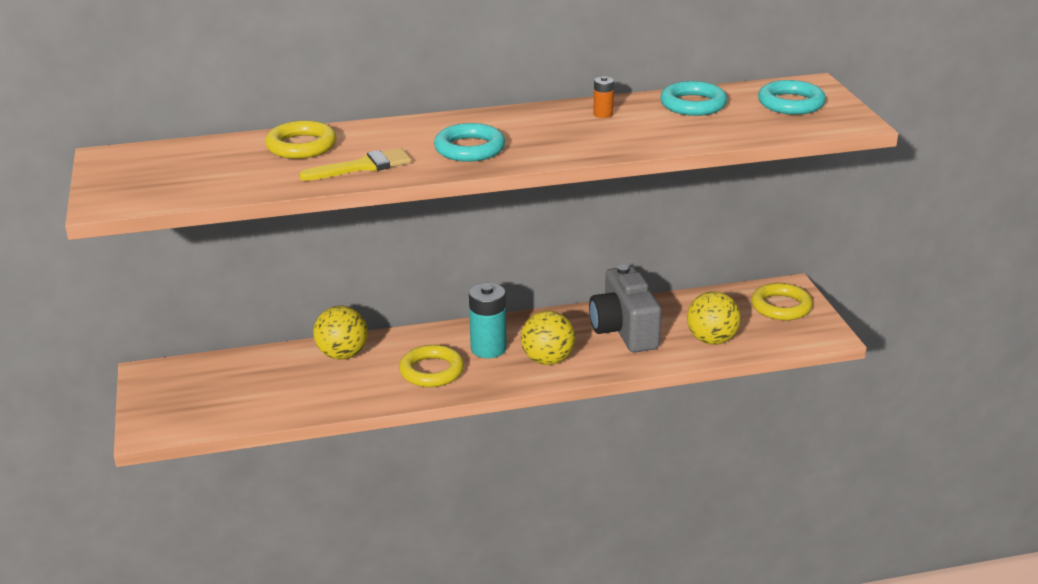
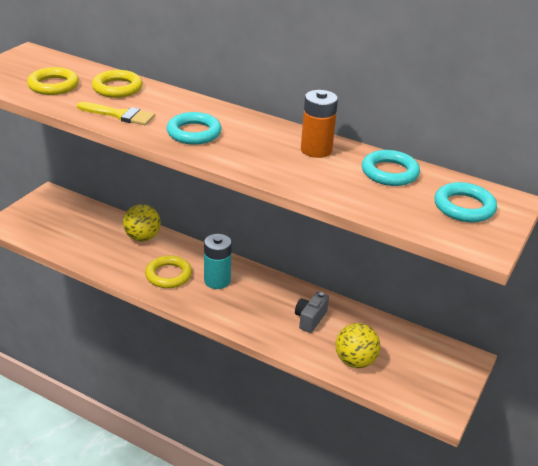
camera: 40 degrees right, 5 degrees up
yellow ball [521,311,575,365] -> none
grey camera [589,265,662,353] -> grey camera [295,292,329,333], size x0.56
orange battery [593,76,614,118] -> orange battery [301,90,338,158], size x1.94
yellow ring [751,283,813,320] -> yellow ring moved to [27,67,79,95]

